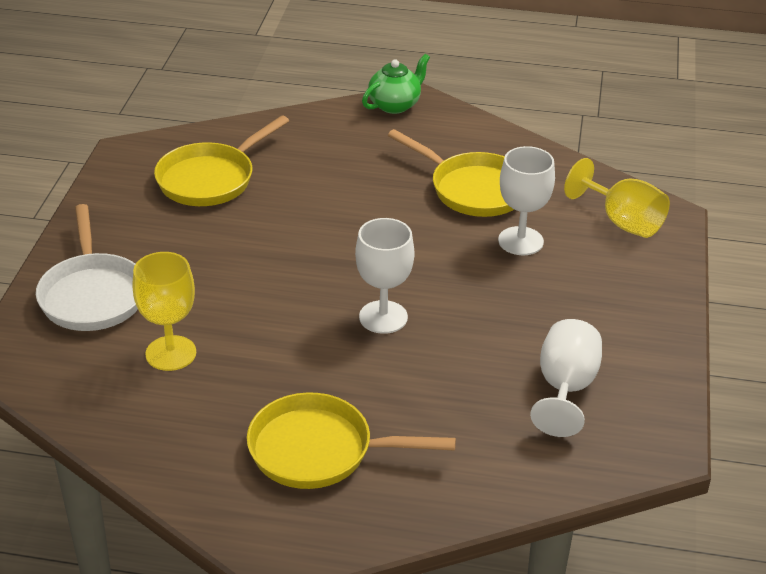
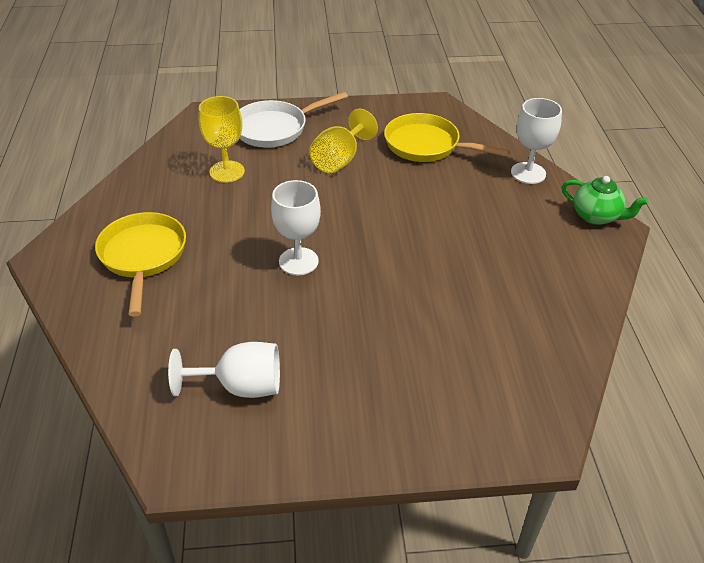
camera: 75 degrees right, 5 degrees up
yellow pan [388,129,514,217] -> none
white goblet [498,146,555,255] -> white goblet moved to [511,98,562,184]
yellow goblet [564,158,670,238] -> yellow goblet moved to [309,109,378,173]

